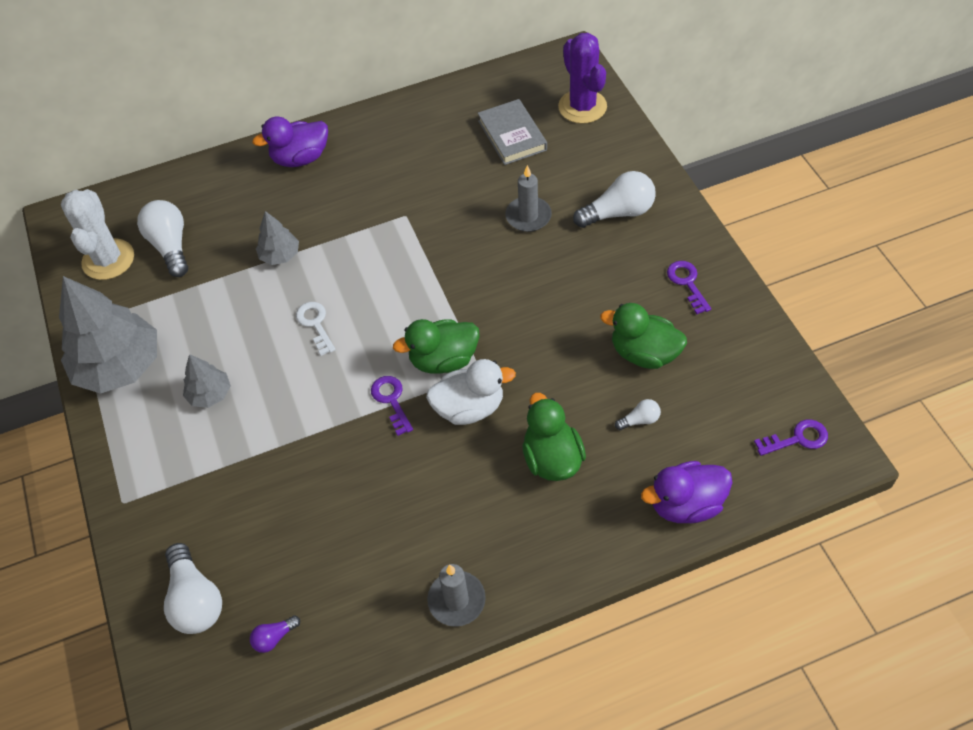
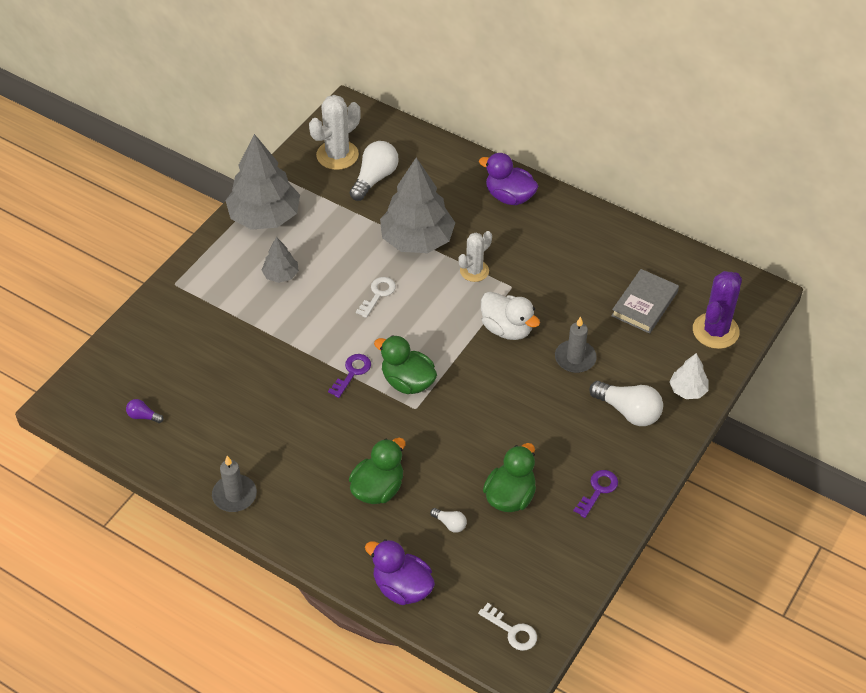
camera: 50 degrees right, 5 degrees down
white light bulb [164,543,222,634] -> none
grey tree [256,211,299,265] -> grey tree [380,157,455,253], size x2.06
white duck [426,359,516,425] -> white duck moved to [481,291,540,340]
green duck [600,303,687,369] -> green duck turned 45 degrees clockwise [483,443,536,512]
purple key [754,419,828,456] -> white key [478,603,537,651]
none -> white cactus [458,231,492,282]
none -> white tree [669,353,709,399]

